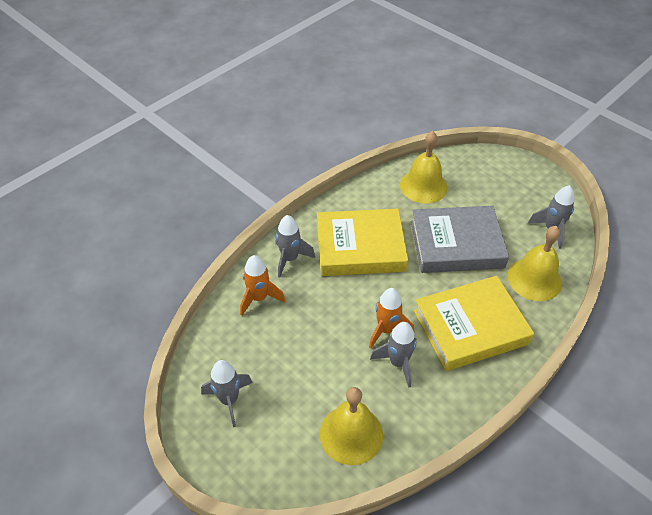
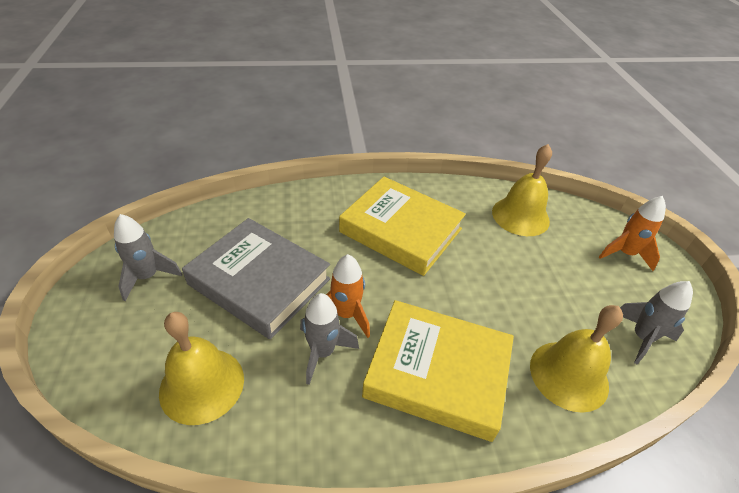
camera: 35 degrees right, 5 degrees down
orange rocket [240,255,285,316] -> orange rocket moved to [599,196,666,271]
grey rocket [276,215,315,278] -> none
grey book [411,206,509,273] -> grey book moved to [182,218,330,339]

